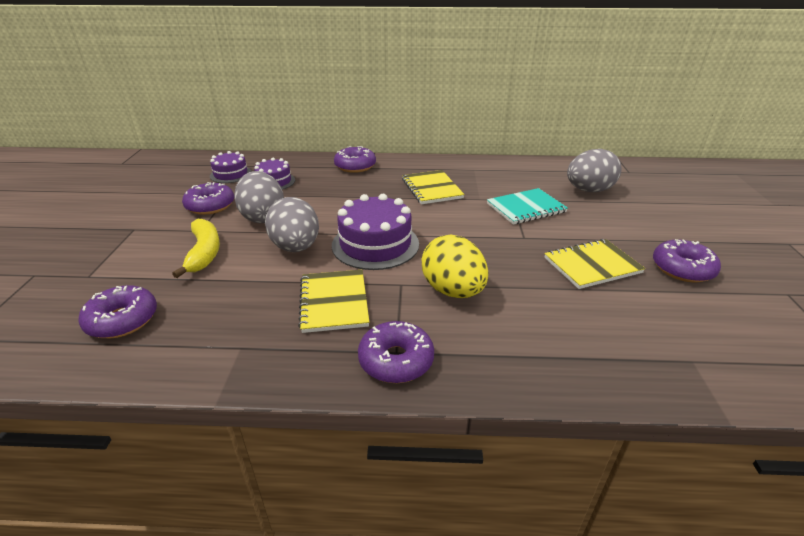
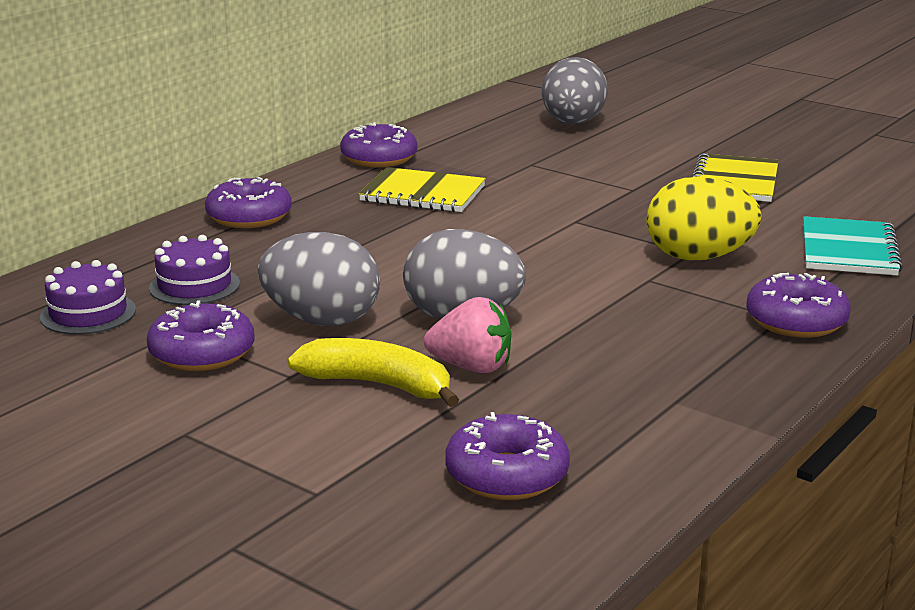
camera: 55 degrees left, 10 degrees down
yellow notebook [298,270,369,333] -> none
purple cake [332,194,419,270] -> none
turquoise notebook [487,188,568,225] -> turquoise notebook moved to [803,216,902,276]
purple donut [653,239,721,282] -> purple donut moved to [340,122,417,167]
none -> pink strawberry [424,297,511,373]

